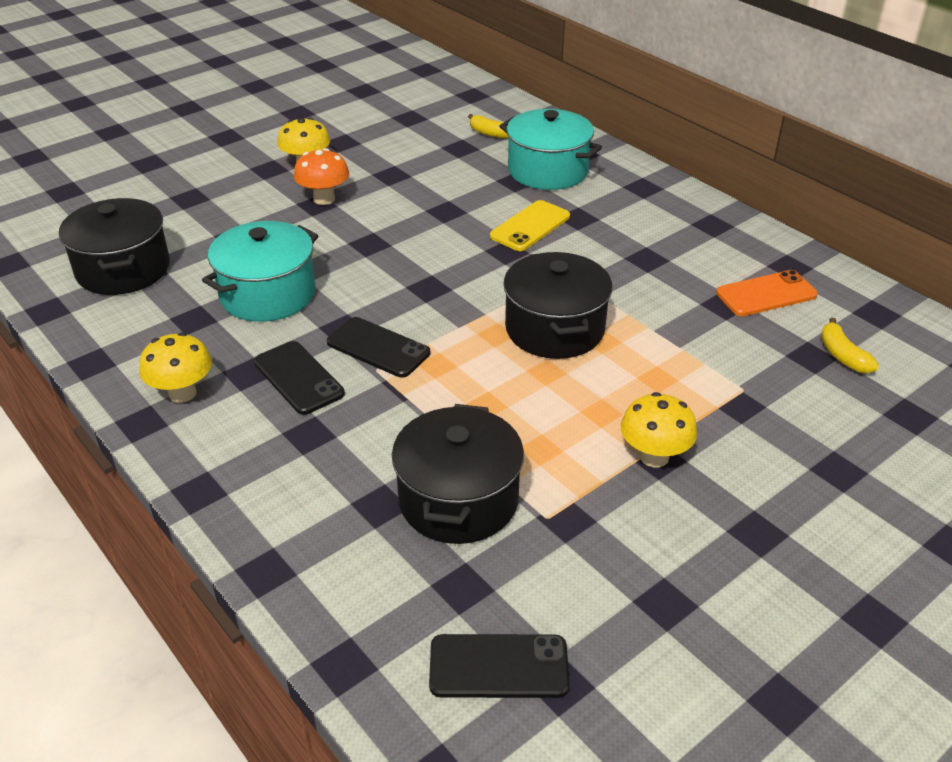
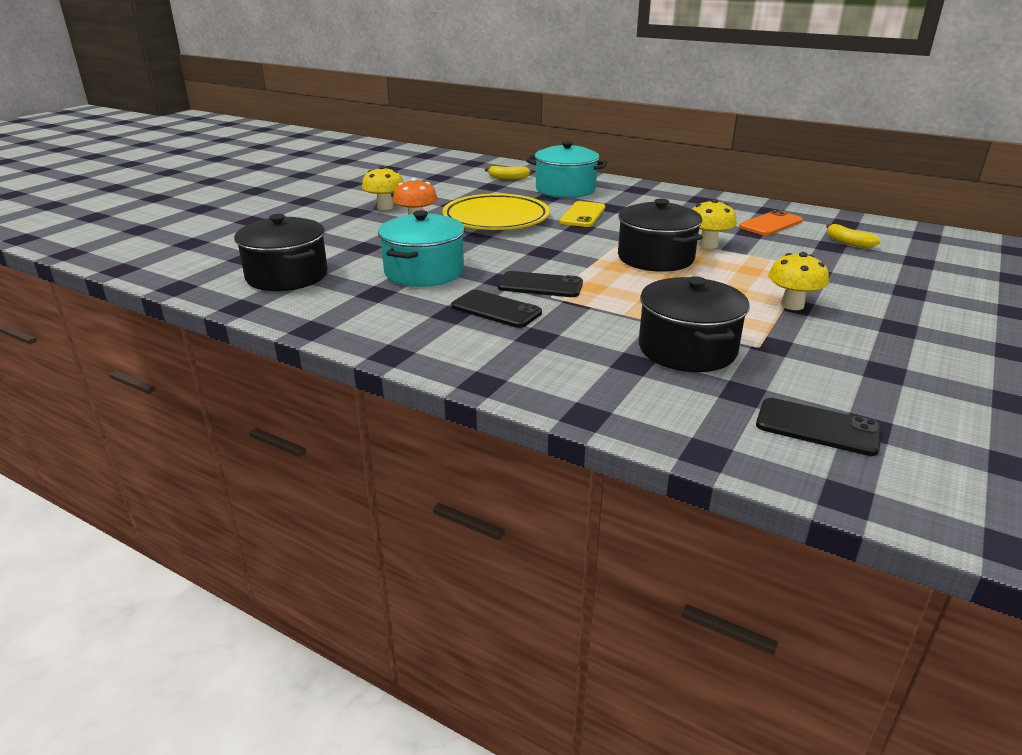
camera: 20 degrees left, 10 degrees down
yellow mushroom [139,332,212,403] -> yellow mushroom moved to [692,199,737,249]
black phone [429,634,570,698] -> black phone turned 45 degrees clockwise [756,398,881,456]
none -> yellow plate [442,194,550,230]

